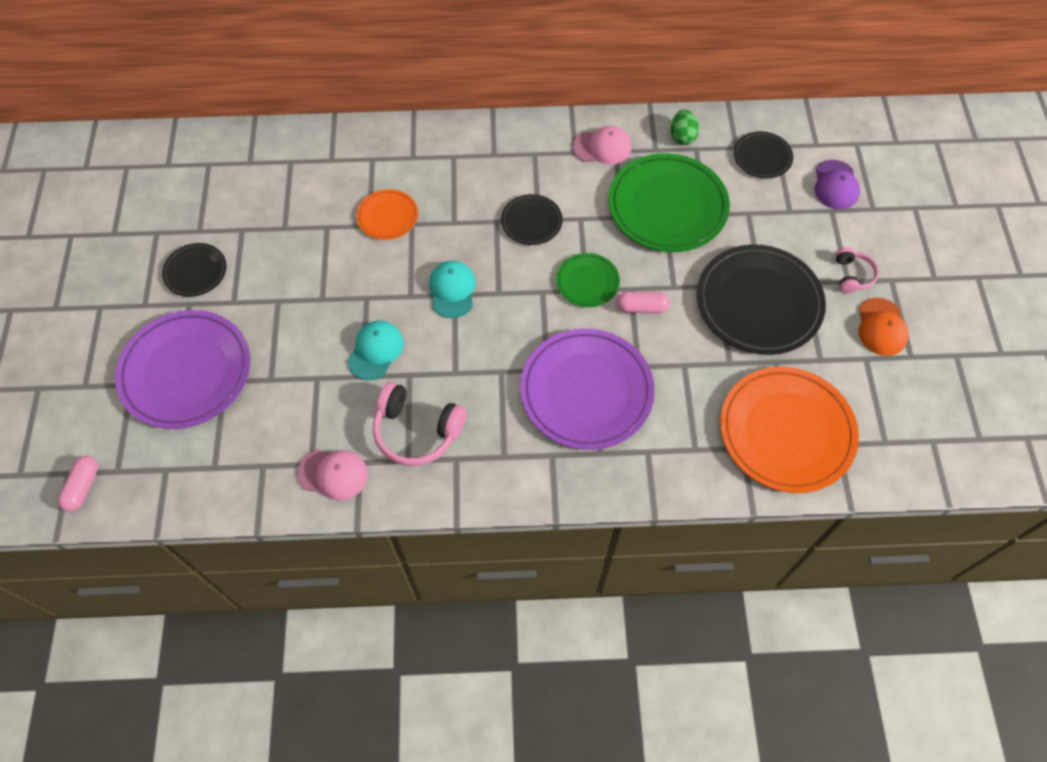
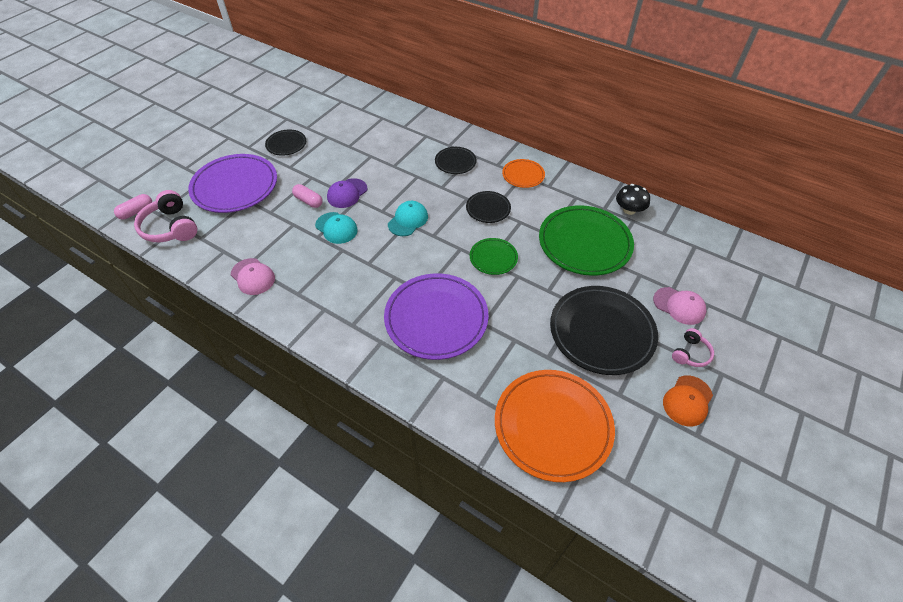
camera: 35 degrees right, 10 degrees down
turquoise cap [347,321,404,380] -> turquoise cap turned 75 degrees clockwise [315,212,358,244]
orange plate [357,189,418,240] -> orange plate moved to [502,159,545,188]
pink headphones [373,382,466,466] -> pink headphones moved to [134,190,197,242]
pink cap [572,126,631,165] -> pink cap moved to [653,287,706,325]
pink capsule [617,292,670,314] -> pink capsule moved to [292,184,323,208]
green egg [671,110,699,145] -> black mushroom [616,184,650,215]
black plate [734,131,793,178] -> black plate moved to [435,147,477,174]
purple cap [815,160,860,210] -> purple cap moved to [327,178,368,208]

